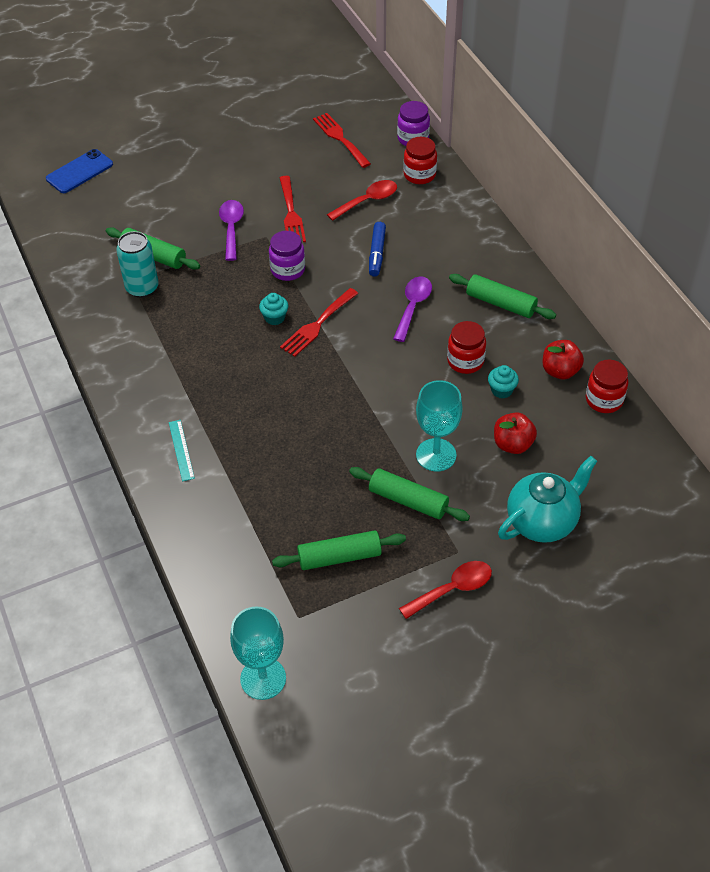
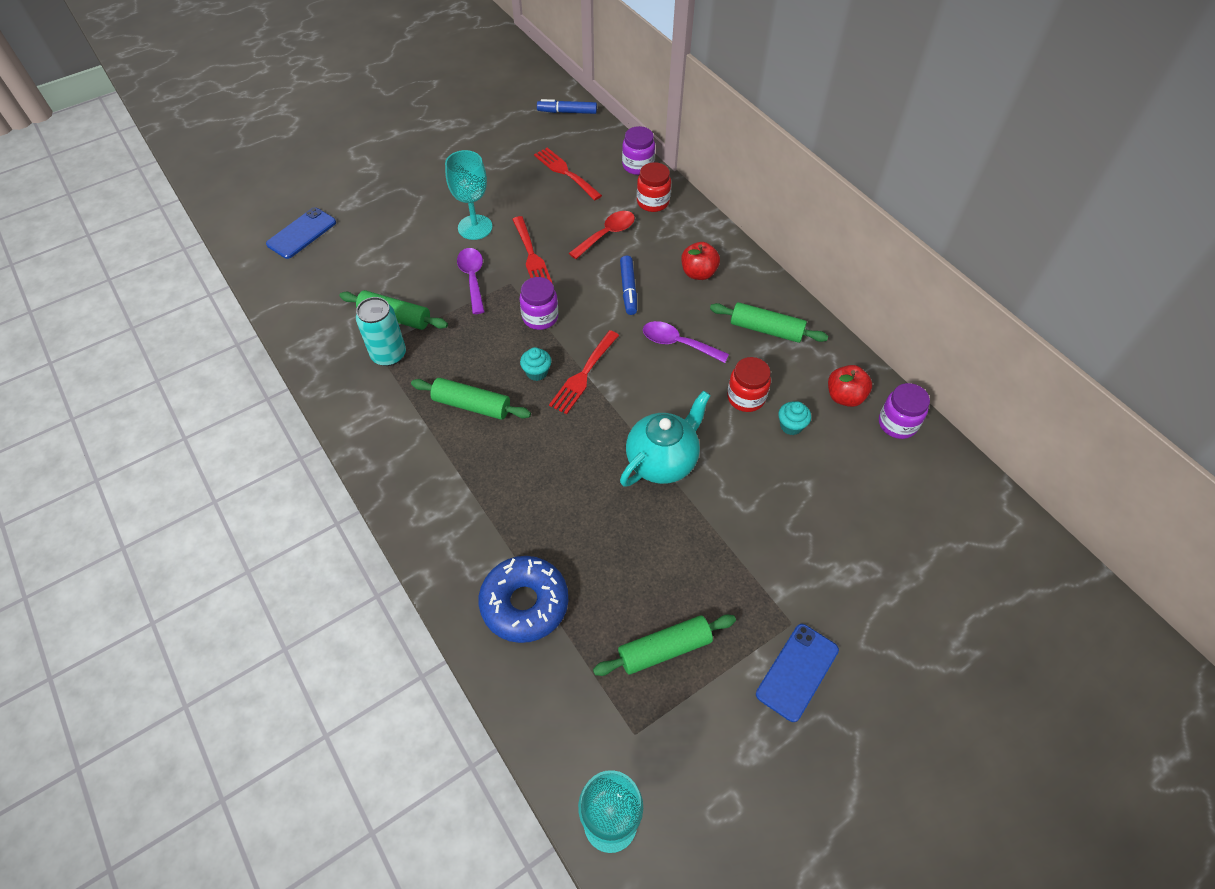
camera: 10 degrees left, 5 degrees up
turquoise ruler [169,420,195,481] -> none
green rolling pin [349,467,470,521] -> green rolling pin moved to [411,378,531,420]
purple spoon [393,276,432,342] -> purple spoon turned 75 degrees counterclockwise [643,321,729,363]
red spoon [399,561,492,619] -> blue phone [756,624,839,722]
turquoise goblet [416,380,463,472] -> turquoise goblet moved to [445,150,493,240]
red apple [494,412,537,454] -> red apple moved to [681,242,720,280]
turquoise teapot [498,456,597,543] -> turquoise teapot moved to [620,391,711,487]
red jar [586,359,628,413] -> purple jar [879,383,930,439]
none -> blue donut [479,556,568,643]
none -> blue marker [537,99,597,114]

